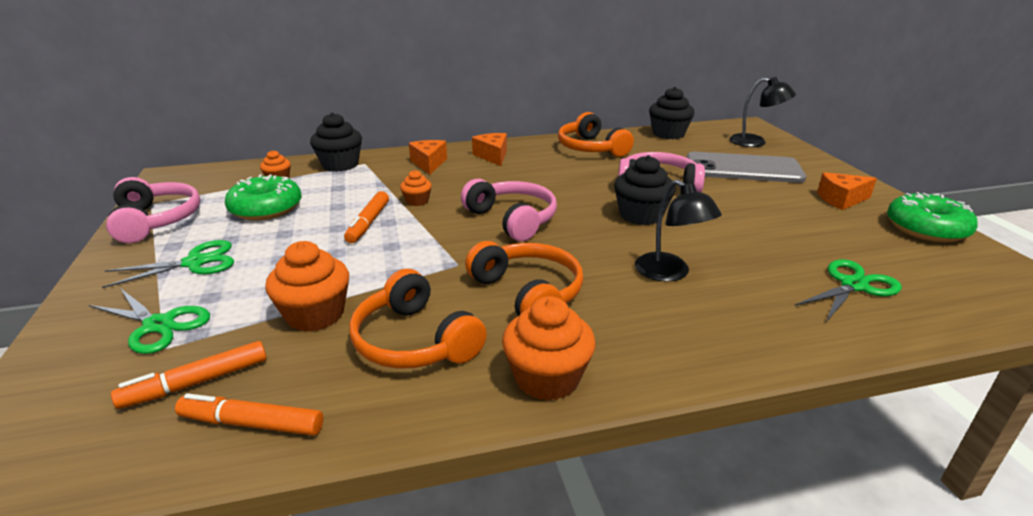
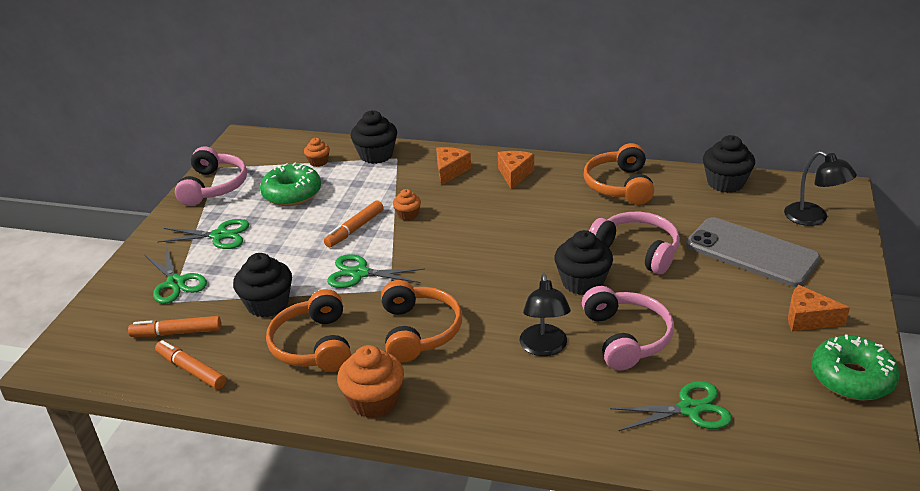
camera: 30 degrees right, 5 degrees up
orange cupcake [265,241,349,332] -> black cupcake [233,253,292,317]
pink headphones [461,178,557,241] -> pink headphones moved to [582,286,674,371]
none -> green scissors [327,254,425,288]

